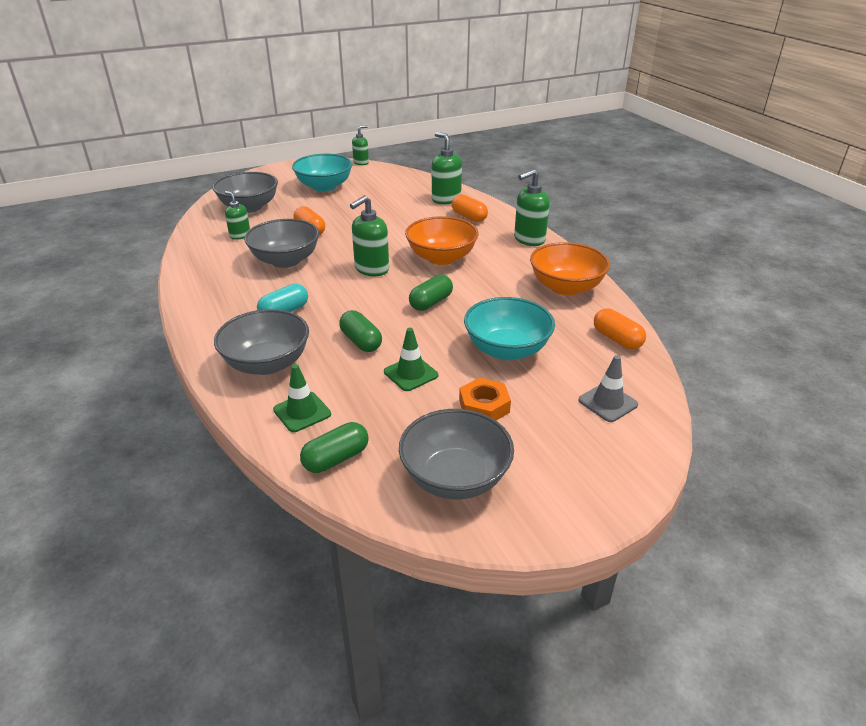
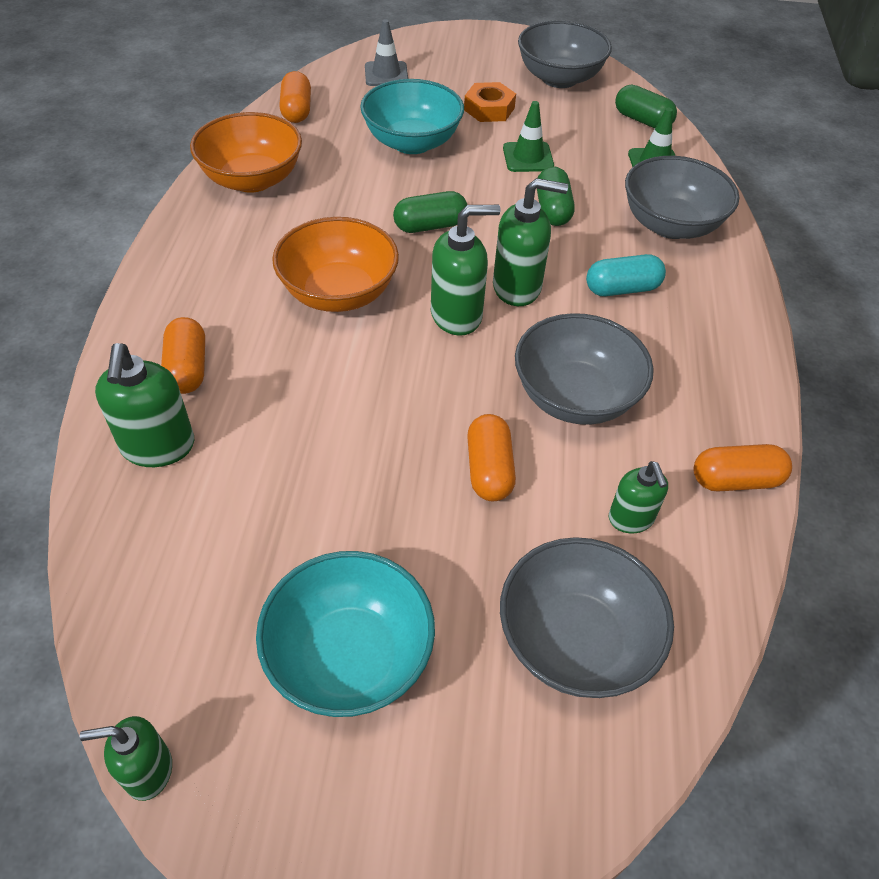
camera: 150 degrees left, 15 degrees up
green capsule [300,422,369,473] -> green capsule turned 45 degrees clockwise [615,84,677,128]
green soap dispenser [514,169,550,246] -> green soap dispenser moved to [493,178,568,306]
none -> orange capsule [694,444,792,492]

